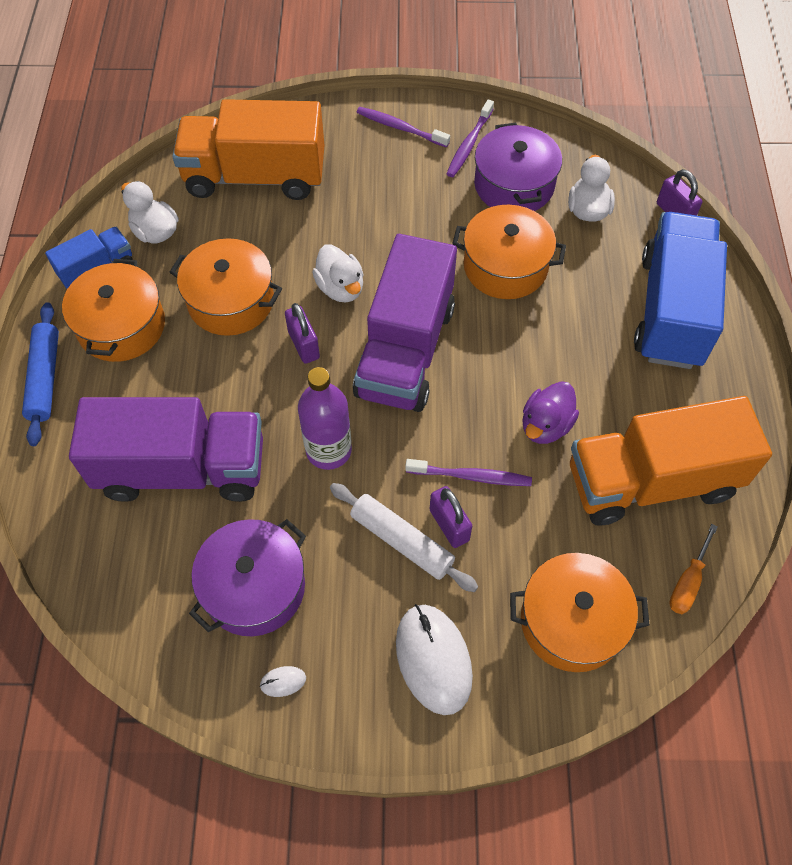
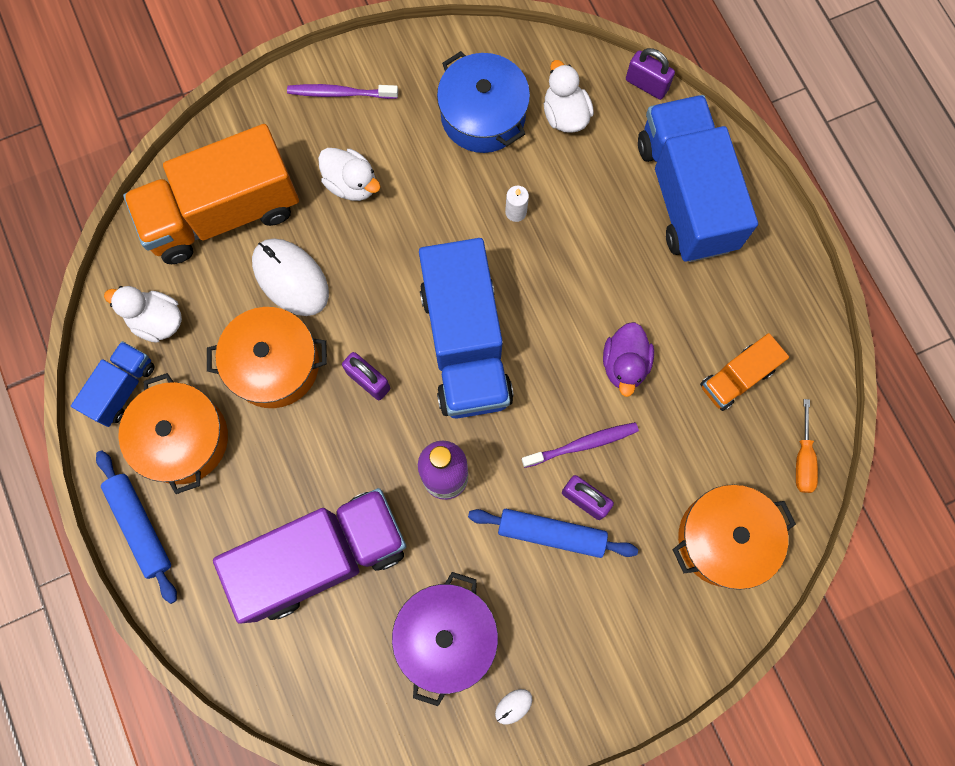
camera: 25 degrees left, 15 degrees up
white duck [312,244,364,303] -> white duck moved to [318,148,381,201]
white rolling pin [330,483,478,592] -> blue rolling pin [468,509,638,558]
purple truck [353,234,457,412] -> blue truck [419,238,514,419]
white mouse [396,604,473,715] -> white mouse moved to [252,238,329,316]
purple toothbrush [447,99,494,177] -> none
orange pot [452,205,566,299] -> white candle [505,186,529,222]
purple pot [474,123,562,211] -> blue pot [437,51,530,153]
orange truck [570,396,772,526] -> orange truck [700,333,789,411], size x0.50

